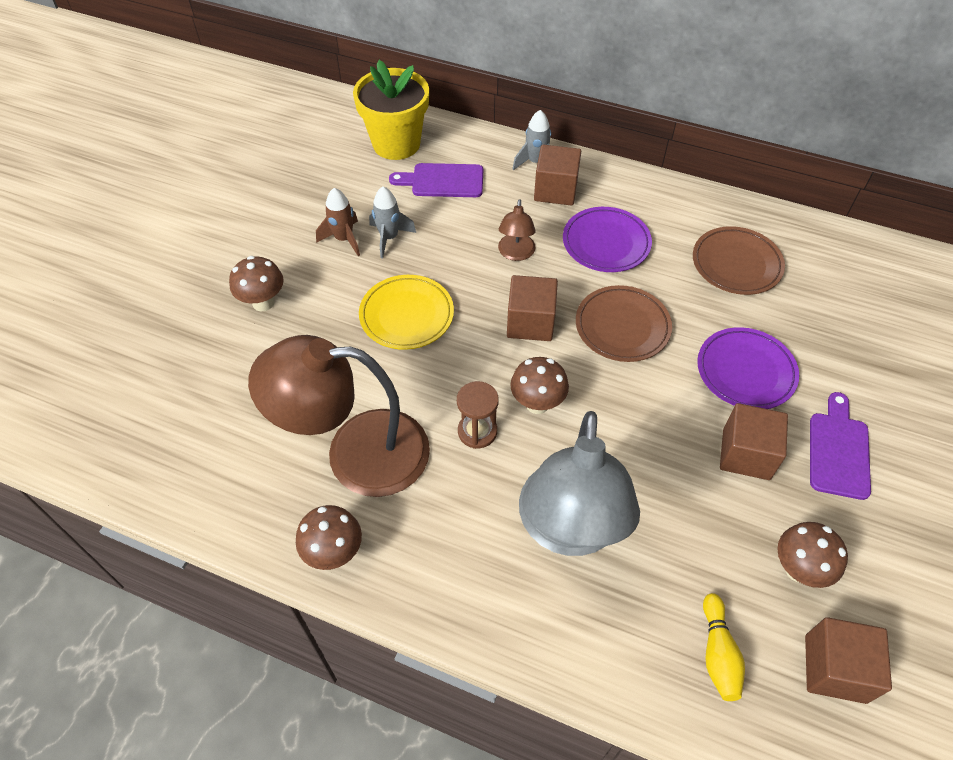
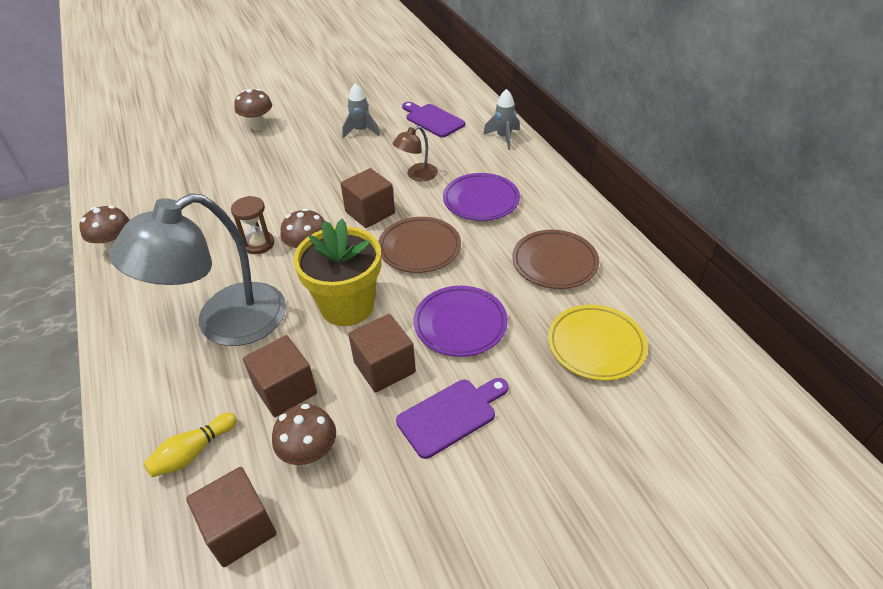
camera: 45 degrees right, 10 degrees down
brown lamp [248,335,430,497] -> none
brown rocket [316,188,360,256] -> none
yellow flower pot [353,60,429,160] -> yellow flower pot moved to [293,219,381,326]
yellow plate [359,275,454,350] -> yellow plate moved to [548,305,648,381]
brown cube [534,144,581,206] -> brown cube moved to [243,335,317,417]

